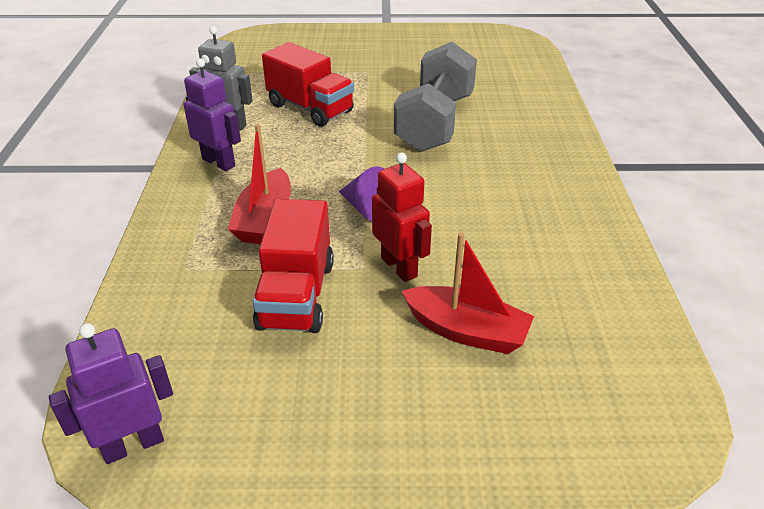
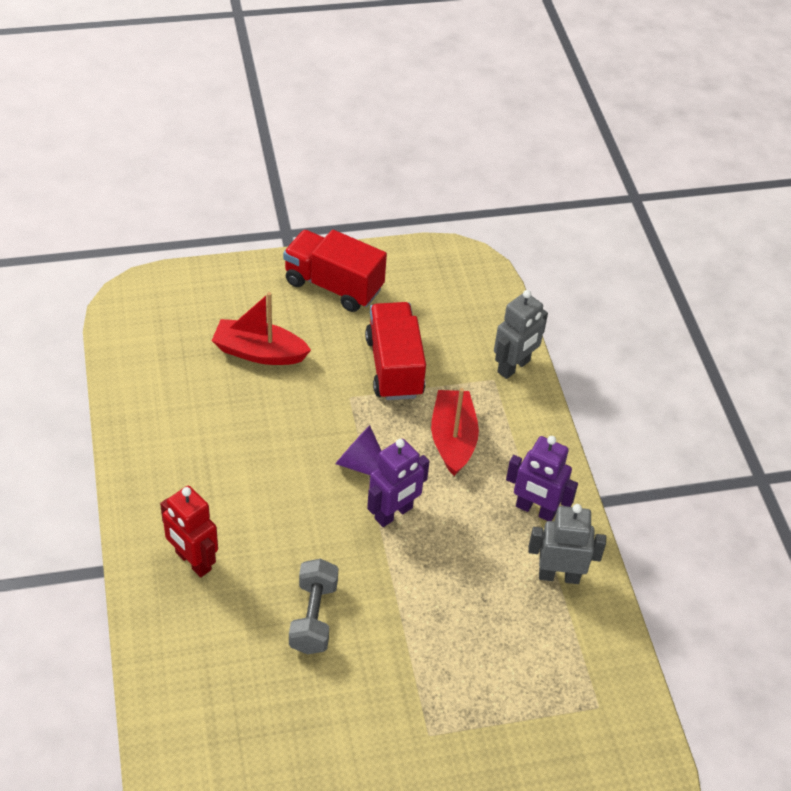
camera: 165 degrees right, 10 degrees up
purple robot [49,323,173,464] -> purple robot moved to [367,439,430,527]
red truck [262,42,354,127] -> red truck moved to [283,230,387,312]
red robot [372,153,432,282] -> red robot moved to [160,486,218,577]
grey dumbbell [394,42,477,152] -> grey dumbbell [289,559,338,654], size x0.56
none -> grey robot [494,290,548,379]

